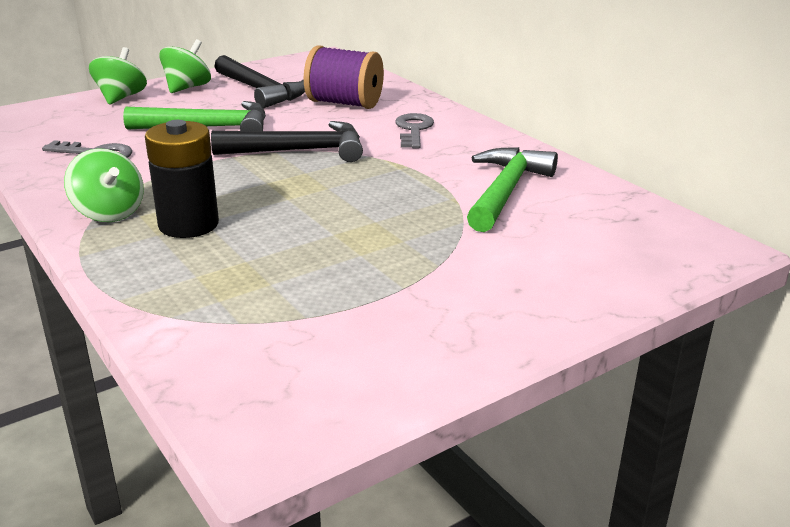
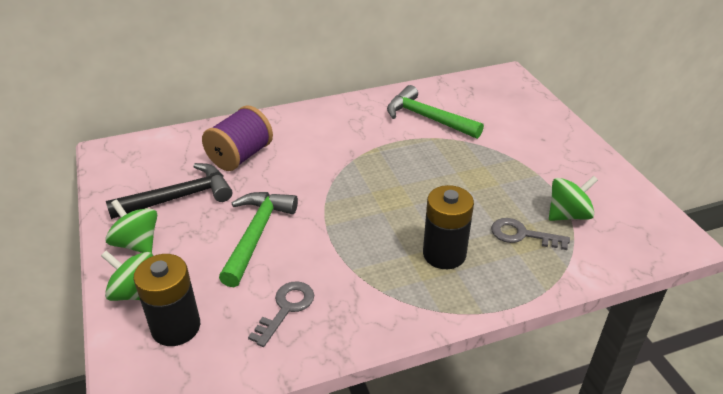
camera: 75 degrees left, 10 degrees up
green spinning top [64,148,144,222] -> green spinning top moved to [549,176,598,221]
black hammer [211,121,363,162] -> none
grey key [395,113,434,148] -> grey key moved to [491,218,570,250]
none -> black battery [134,254,200,346]

